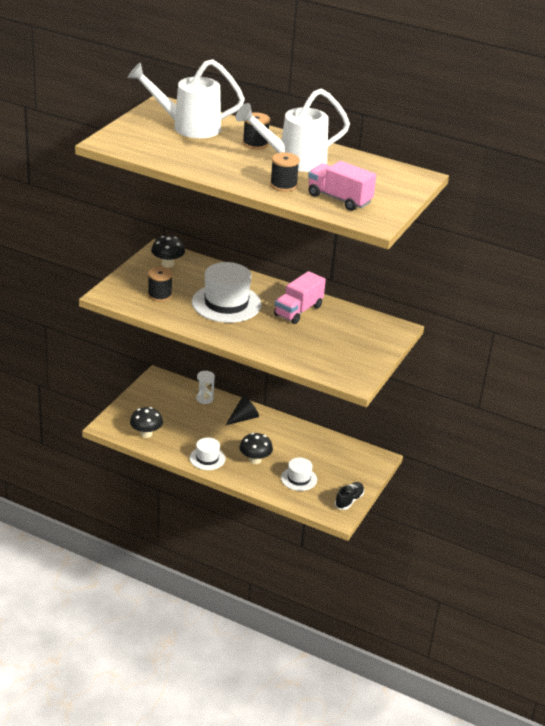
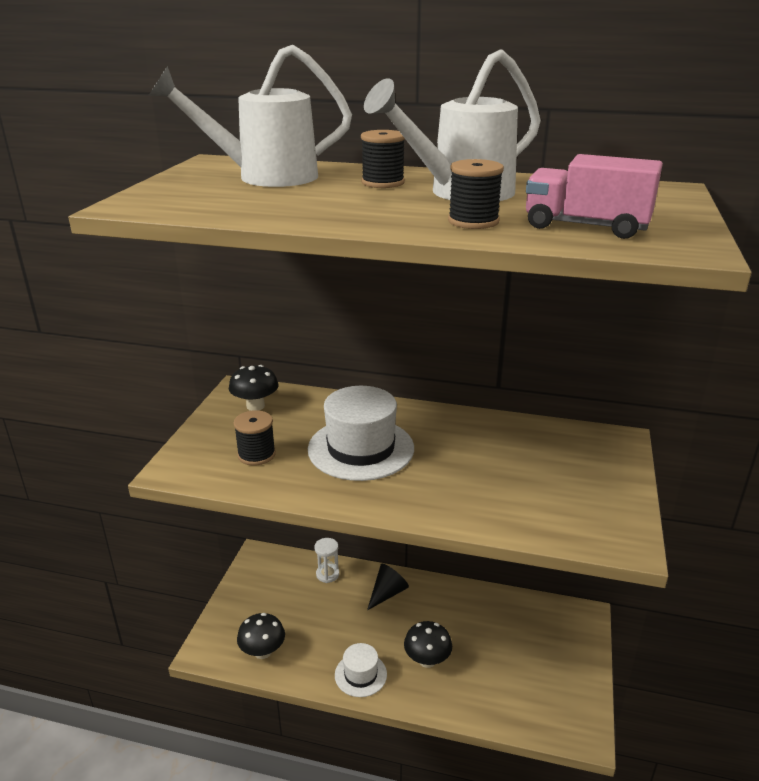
camera: 10 degrees left, 5 degrees down
pink truck [274,271,326,324] -> none
white hat [281,457,317,491] -> none
black shoe [335,482,364,510] -> none

